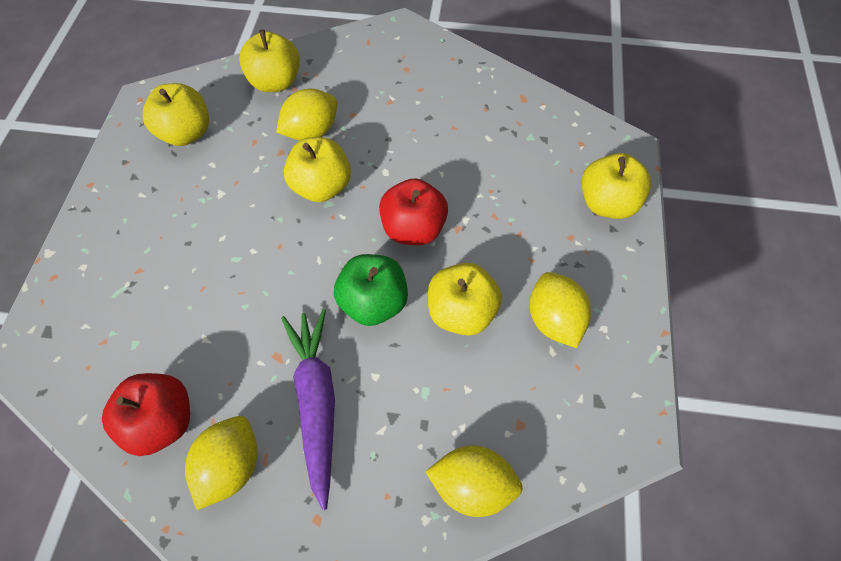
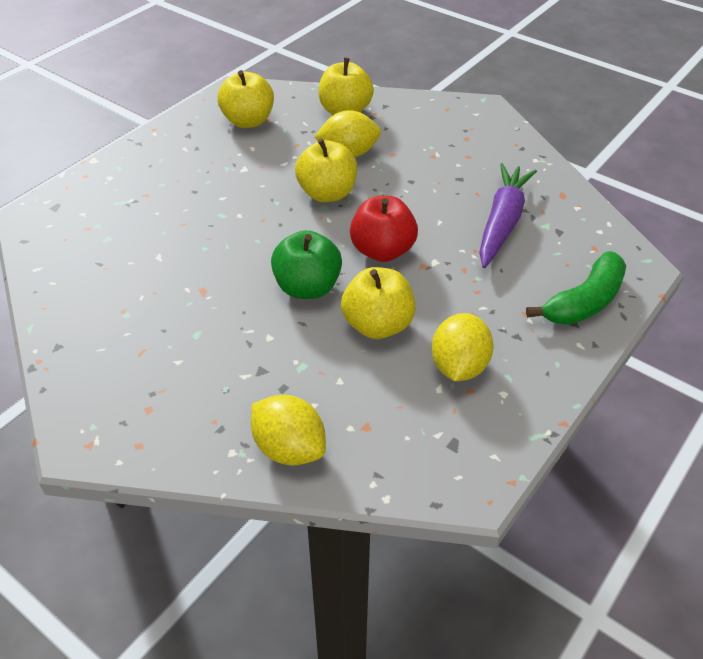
camera: 30 degrees right, 15 degrees down
red apple [102,373,190,456] -> none
yellow lemon [185,416,257,510] -> none
purple carrot [281,309,335,510] -> purple carrot moved to [479,163,537,268]
yellow apple [582,153,651,219] -> green banana [526,251,626,325]

